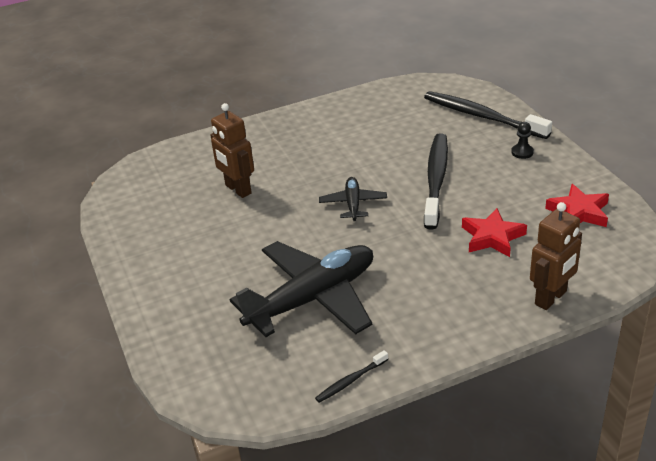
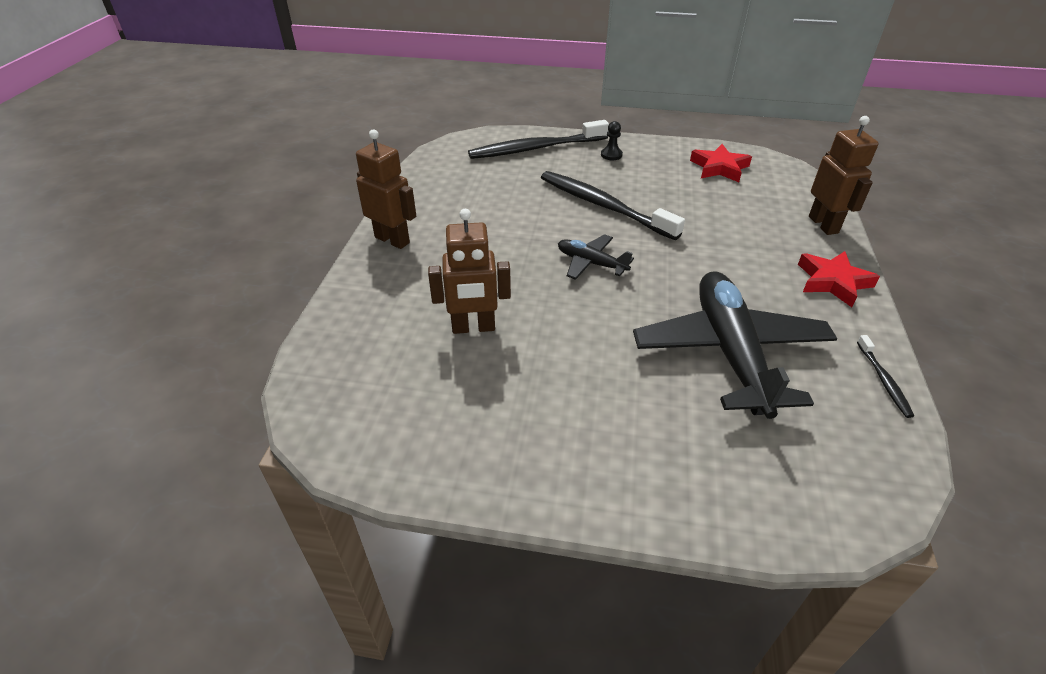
camera: 60 degrees left, 5 degrees up
red star [462,208,527,257] -> red star moved to [798,251,880,307]
none -> brown robot [356,129,416,249]

